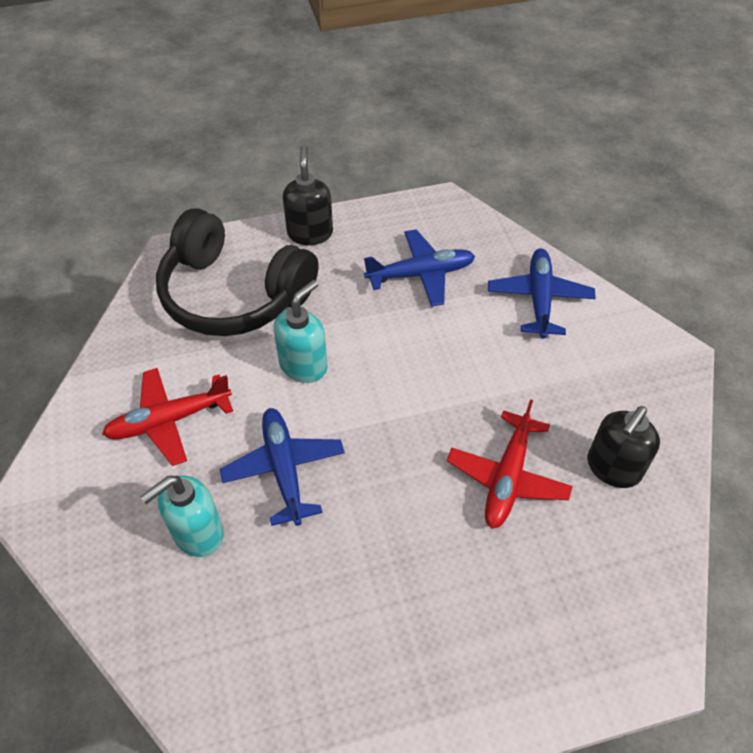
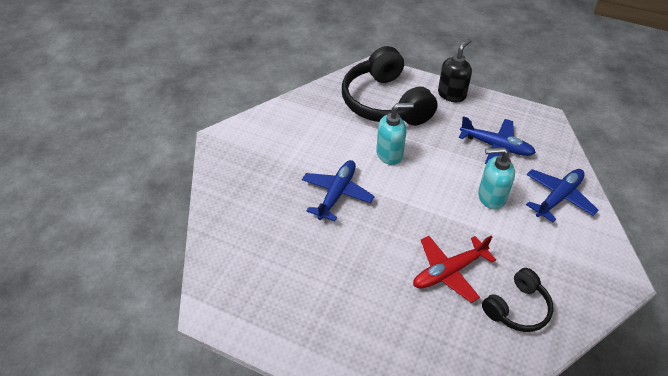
camera: 40 degrees right, 5 degrees down
red plane [102,368,233,466] -> none
turquoise soap dispenser [140,476,224,557] -> turquoise soap dispenser moved to [478,147,515,210]
black soap dispenser [587,406,660,488] -> black headphones [482,268,553,332]

